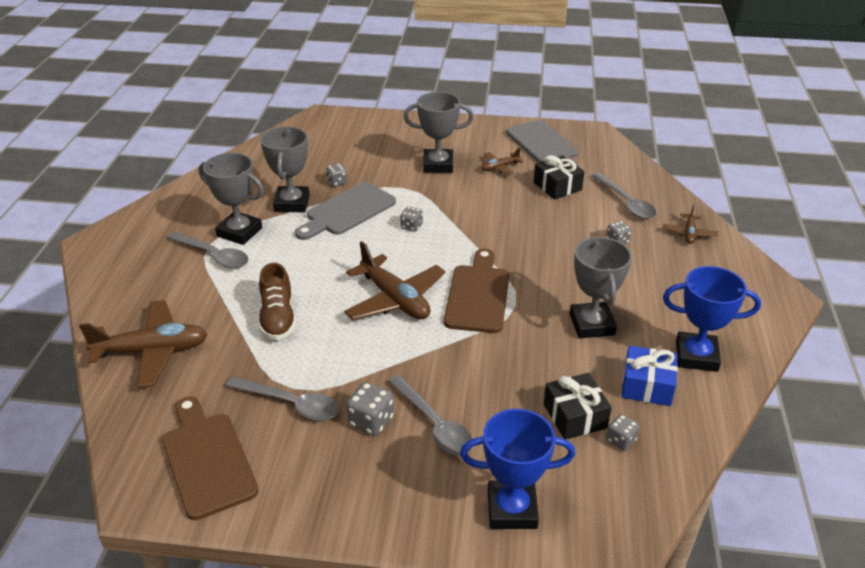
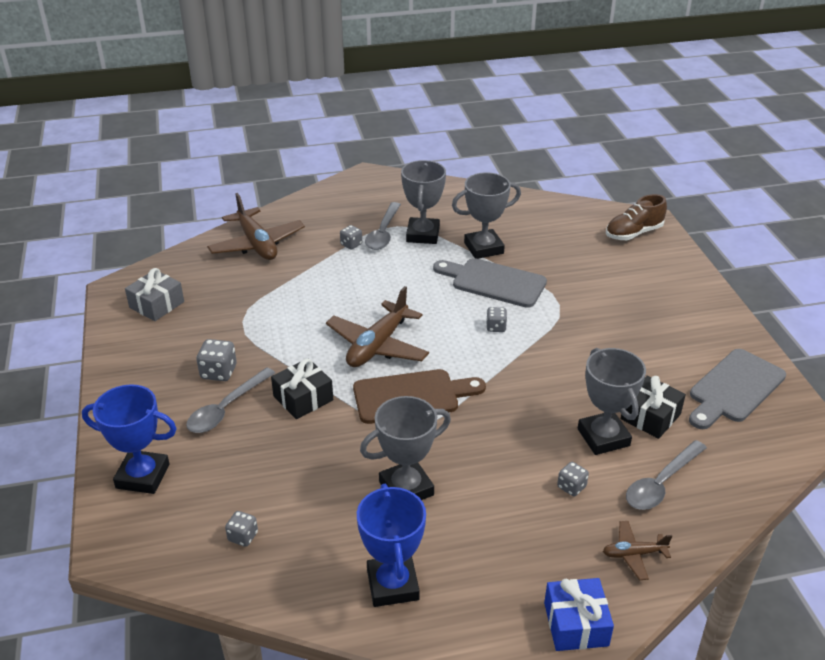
camera: 70 degrees right, 0 degrees up
brown cutting board [162,396,259,520] -> grey gift [125,268,184,321]
grey spoon [226,376,339,421] -> none
brown shoe [259,263,296,340] -> brown shoe moved to [606,194,667,240]
grey dice [326,163,347,187] -> grey dice moved to [340,225,362,250]
grey trophy [404,92,474,173] -> grey trophy moved to [578,348,646,455]
blue trophy [460,409,575,529] -> blue trophy turned 60 degrees counterclockwise [82,384,177,494]
brown plane [482,148,523,176] -> none
black gift [544,373,612,440] -> black gift moved to [271,358,333,419]
blue gift [621,346,678,406] -> blue gift moved to [544,578,614,651]

